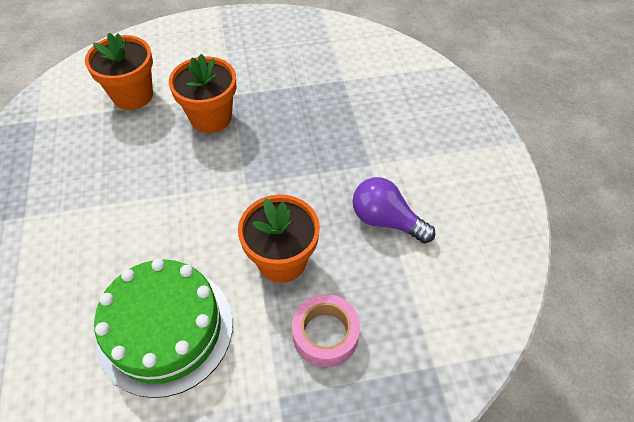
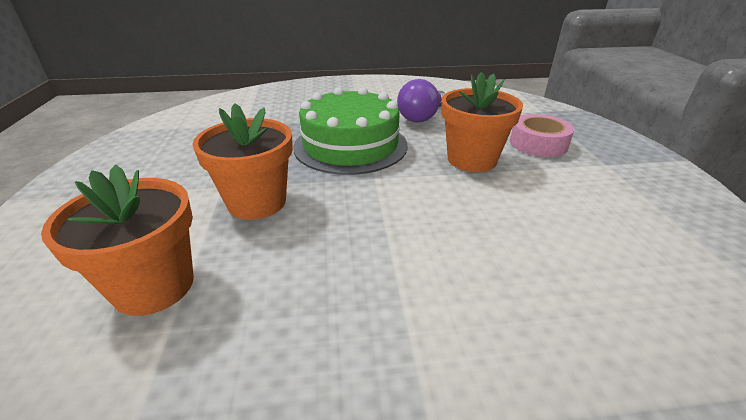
camera: 85 degrees left, 20 degrees down
green cake [94,259,233,398] -> green cake moved to [293,87,408,175]

